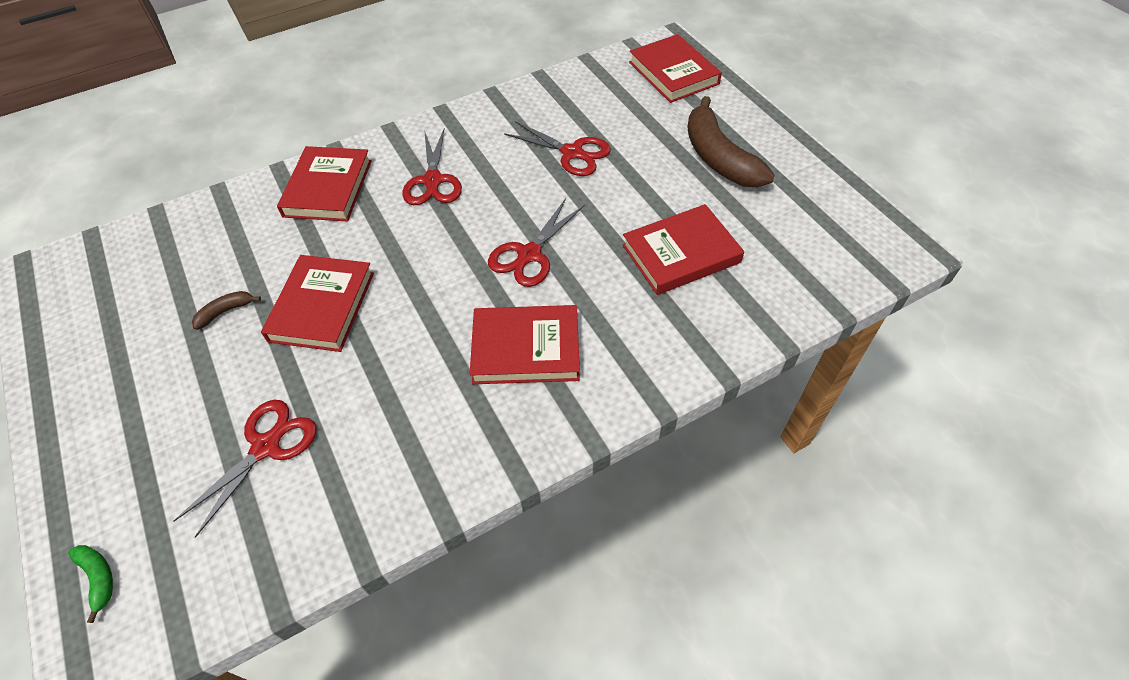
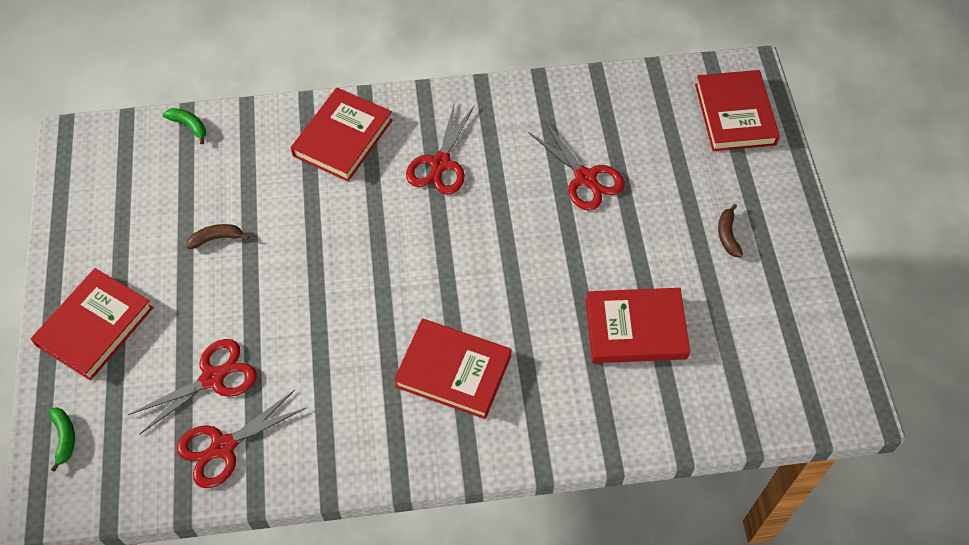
camera: 20 degrees right, 5 degrees up
red book [261,255,374,352] -> red book moved to [31,268,153,381]
red scissors [488,198,585,287] -> red scissors moved to [177,390,307,488]
brown banana [687,96,775,188] -> brown banana [718,204,743,257], size x0.43
none -> green banana [162,108,206,144]

